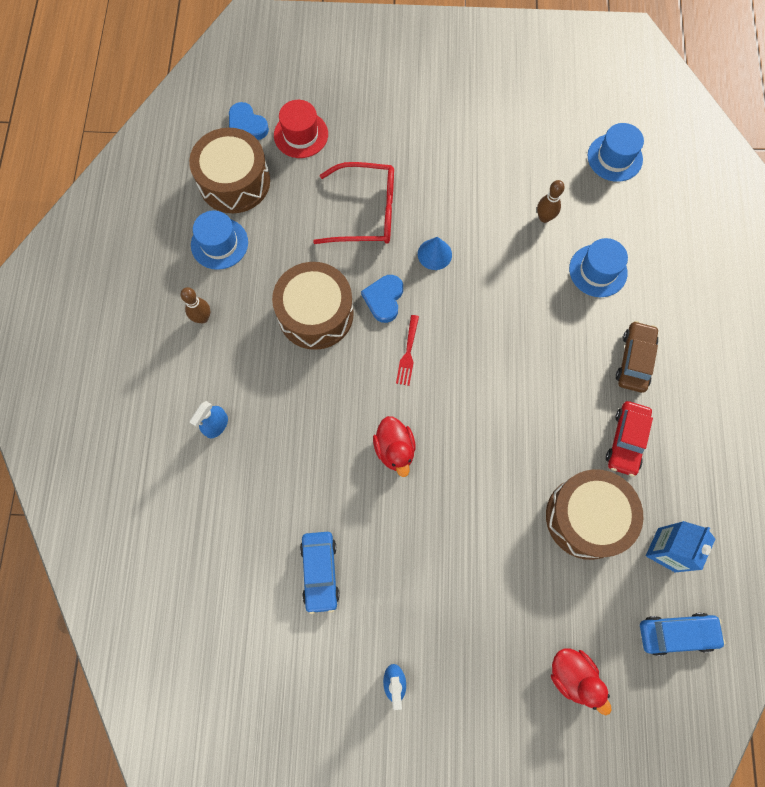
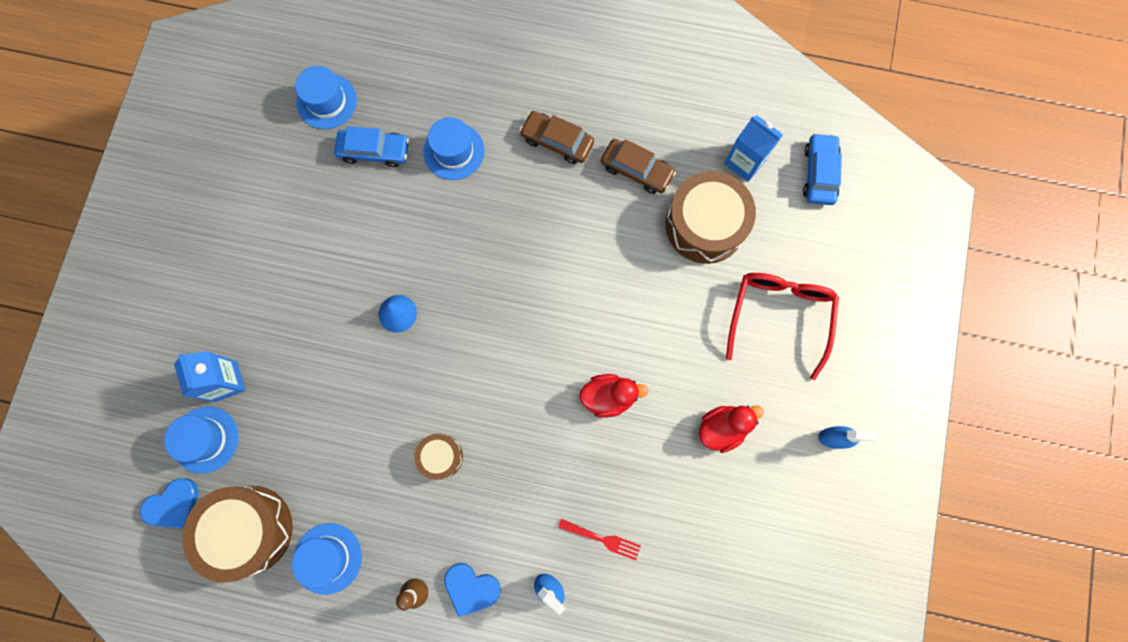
camera: 80 degrees left, 5 degrees up
brown drum [272,262,354,350] -> brown drum [414,434,463,480], size x0.52
red hat [274,100,328,158] -> blue hat [164,406,239,474]
blue car [300,532,340,614] -> blue car moved to [334,126,409,167]
red glasses [313,162,394,244] -> red glasses moved to [726,273,839,380]
blue heart [361,275,403,323] -> blue heart moved to [444,563,501,617]
red fork [396,315,419,386] -> red fork moved to [558,519,641,560]
brown bowling pin [537,180,565,223] -> none
red duck [551,648,612,715] -> red duck moved to [699,405,764,453]
red car [606,401,653,477] -> brown car [601,139,676,194]
none -> blue carton [174,351,246,402]

